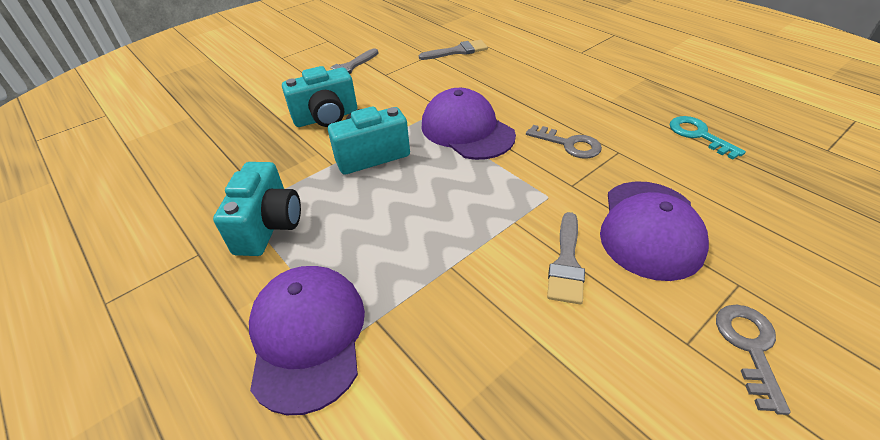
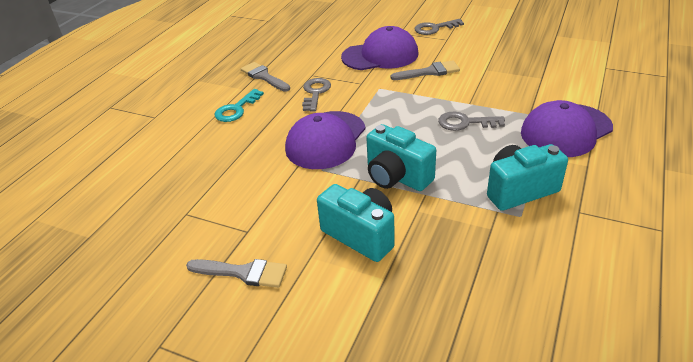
camera: 115 degrees left, 5 degrees down
grey brush [419,40,488,60] -> grey brush moved to [241,62,290,92]
turquoise key [670,116,746,159] -> turquoise key moved to [215,89,264,122]
none -> grey key [438,112,505,131]

